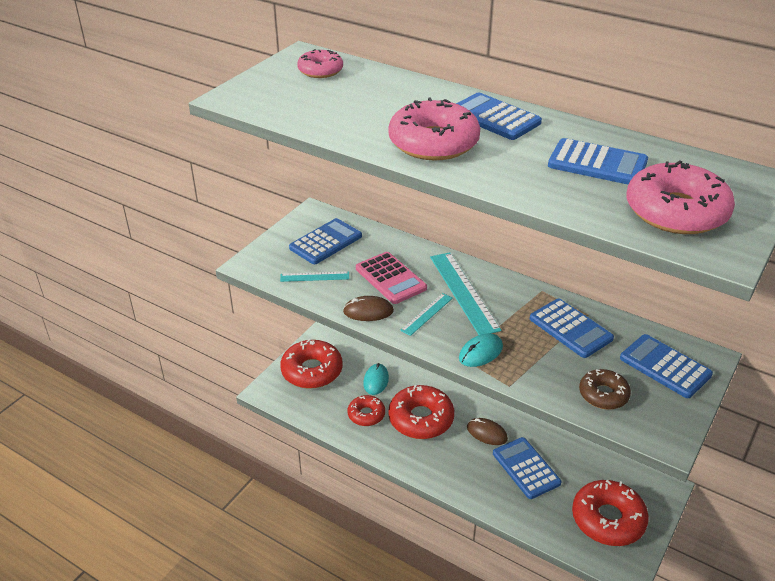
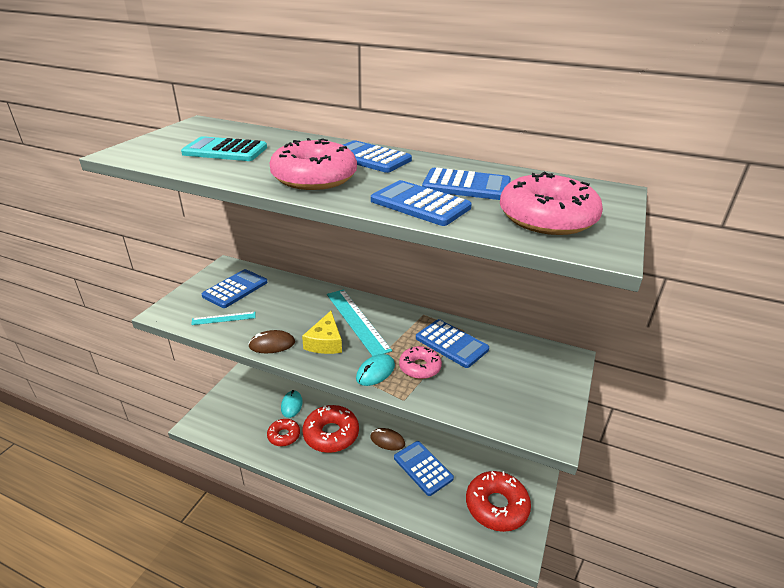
camera: 10 degrees left, 5 degrees down
red donut [280,339,343,389] -> none
pink donut [297,49,343,78] -> pink donut moved to [399,346,442,379]
pink calculator [356,252,427,304] -> none
turquoise ruler [400,293,453,336] -> yellow cheese [302,311,342,354]
brown donut [579,369,631,410] -> none
blue calculator [620,334,713,398] -> blue calculator moved to [371,180,472,226]
none -> turquoise calculator [181,136,267,161]

